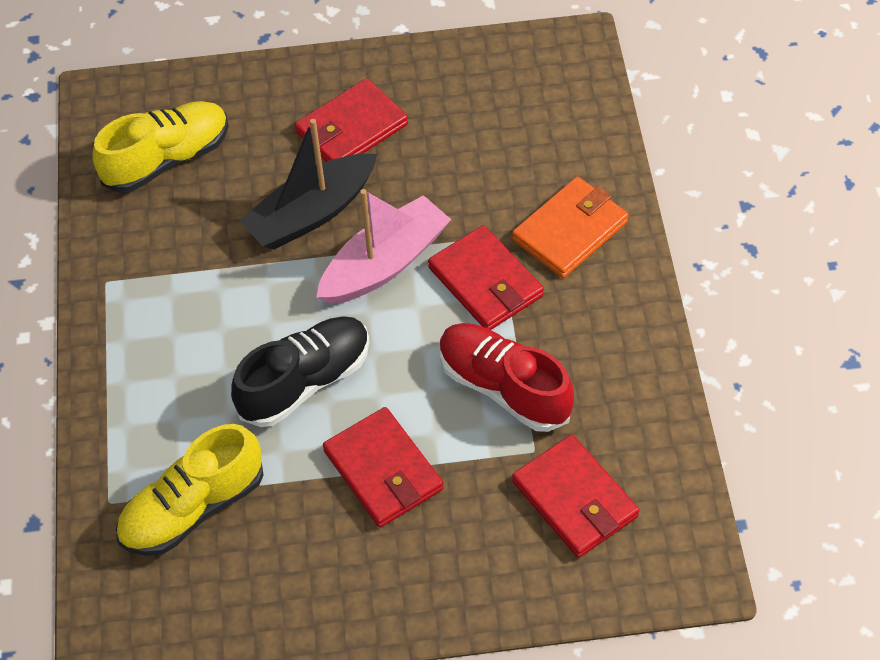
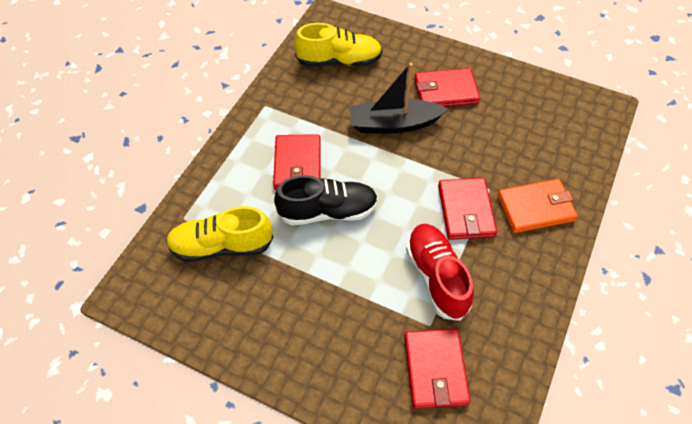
camera: 30 degrees right, 0 degrees up
pink boat [316,189,451,304] -> none
red wallet [323,407,444,528] -> red wallet moved to [273,134,321,190]

